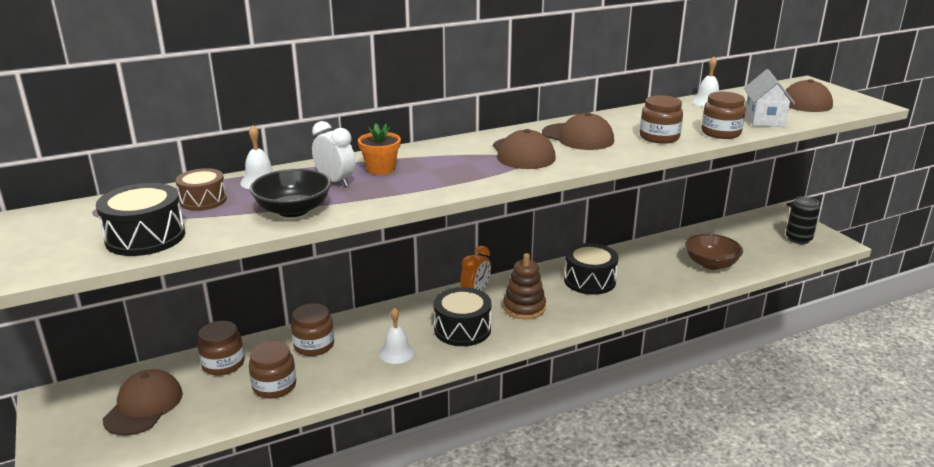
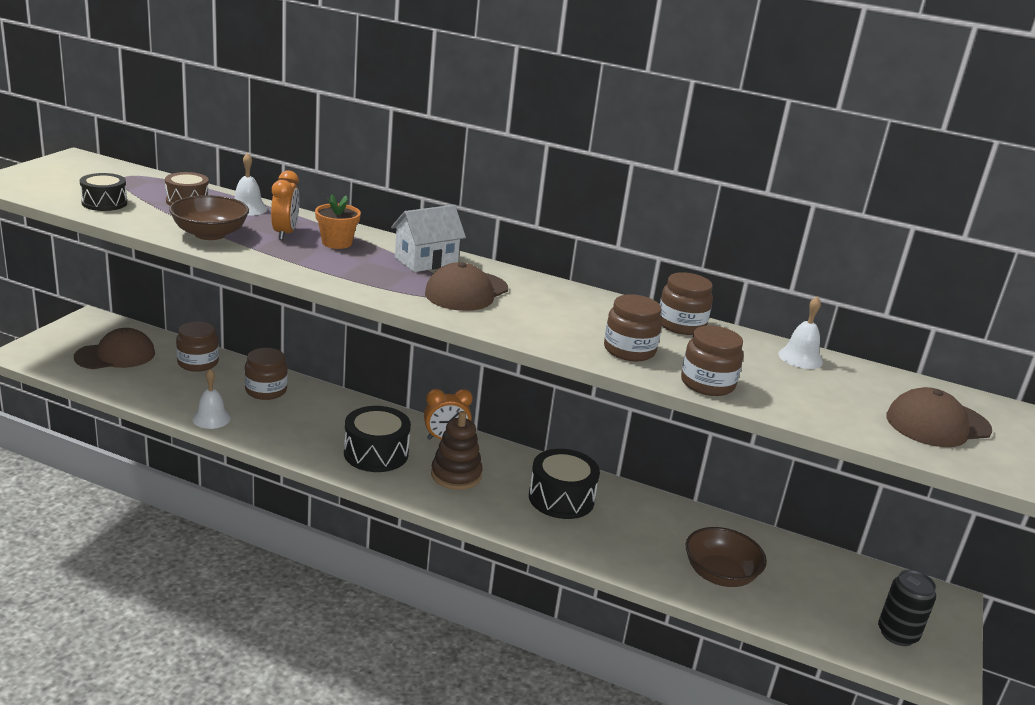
camera: 45 degrees right, 0 degrees up
black drum [96,183,185,256] -> black drum [80,173,127,211], size x0.65
brown jar [249,341,296,399] -> brown jar moved to [660,272,713,335]
black bowl [250,169,331,217] -> brown bowl [169,195,249,240]
white clock [312,121,355,187] -> orange clock [271,170,299,240]
white bell [379,307,414,364] -> white bell moved to [192,369,231,429]
brown cap [542,112,614,150] -> none
white house [744,69,795,127] -> white house moved to [391,205,466,272]

